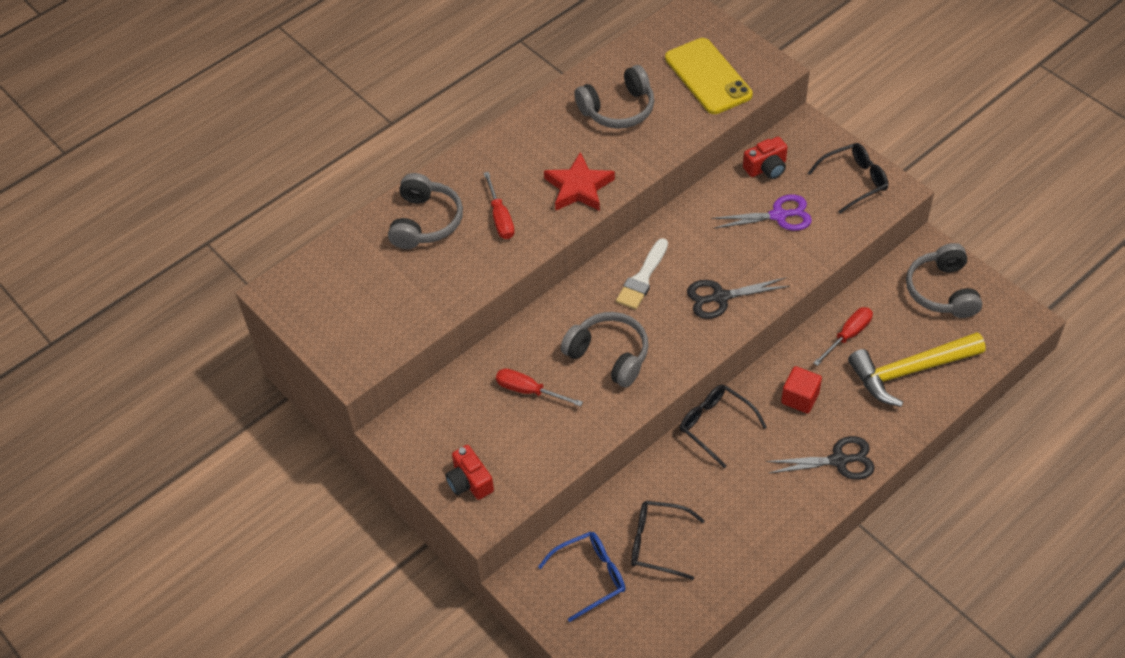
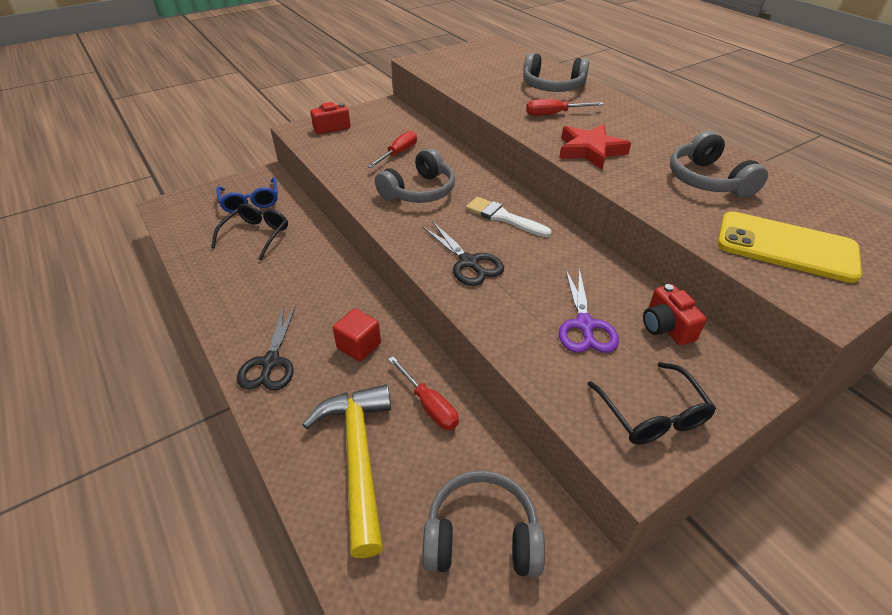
camera: 95 degrees right, 10 degrees down
yellow phone [665,38,753,114] -> yellow phone turned 45 degrees clockwise [717,211,862,283]
black glasses [680,385,767,468] -> none
black scissors [687,277,790,319] -> black scissors turned 150 degrees clockwise [422,222,504,286]

